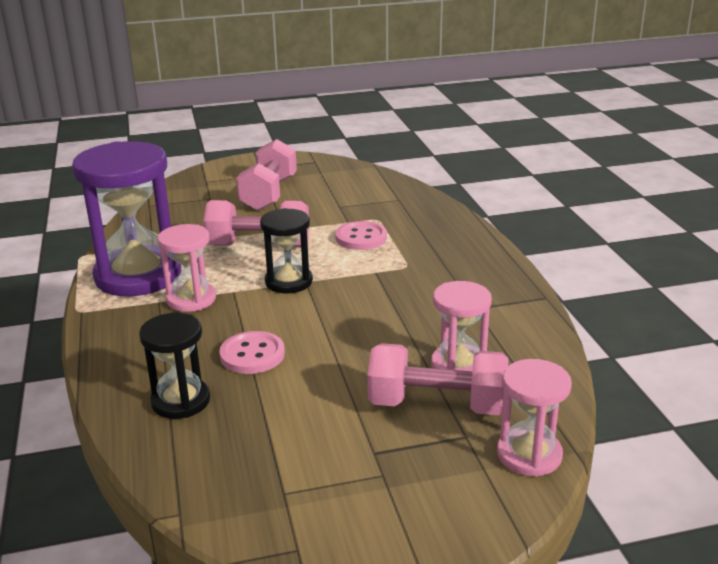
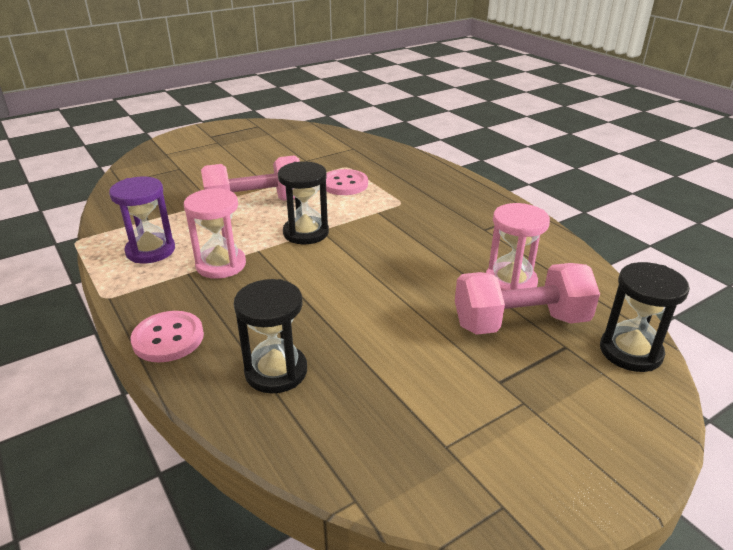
camera: 20 degrees left, 5 degrees up
purple hourglass [72,141,181,296] -> purple hourglass [109,177,175,263], size x0.54
pink button [219,331,285,374] -> pink button moved to [130,311,204,362]
pink dumbbell [236,139,297,211] -> none
pink hourglass [497,359,572,477] -> black hourglass [600,262,690,372]

